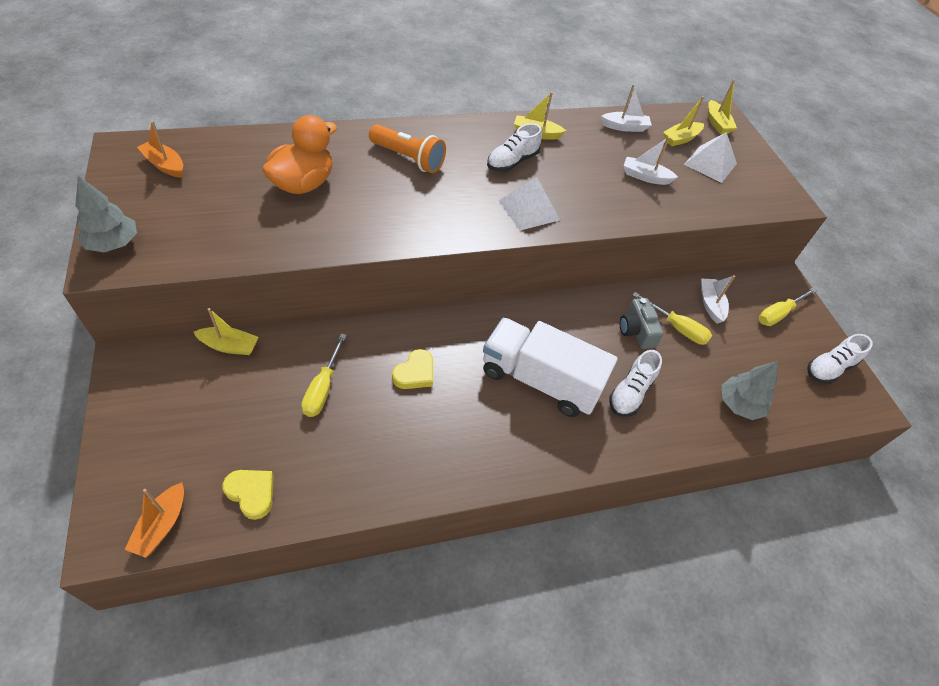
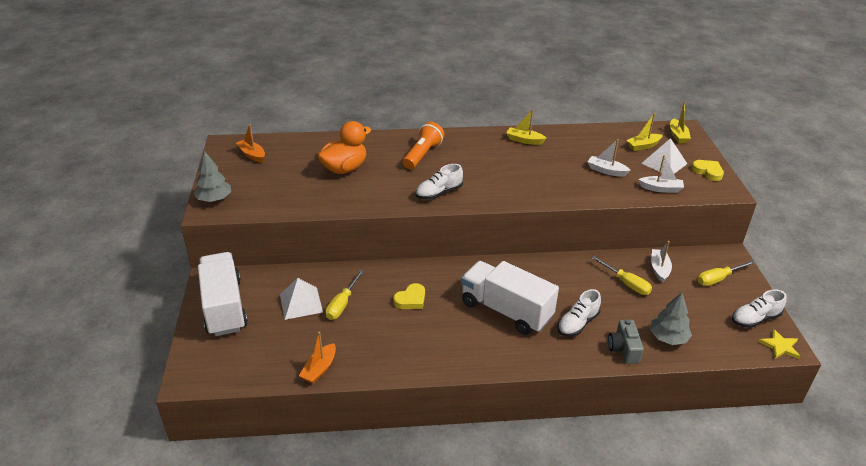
camera: 15 degrees right, 15 degrees down
orange boat [124,482,184,558] -> orange boat moved to [299,332,336,384]
yellow boat [193,308,259,355] -> none
yellow heart [223,470,274,520] -> yellow heart moved to [692,160,724,181]
orange flashlight [369,124,446,173] -> orange flashlight turned 105 degrees counterclockwise [403,122,445,169]
white shoe [487,123,542,172] -> white shoe moved to [415,164,463,200]
white pyramid [499,177,560,231] -> white pyramid moved to [280,278,323,320]
white boat [601,85,652,132] -> white boat moved to [639,155,684,193]
grey camera [620,298,664,349] -> grey camera moved to [608,319,644,364]
none -> white truck [198,252,248,336]
none -> yellow star [759,329,800,359]

